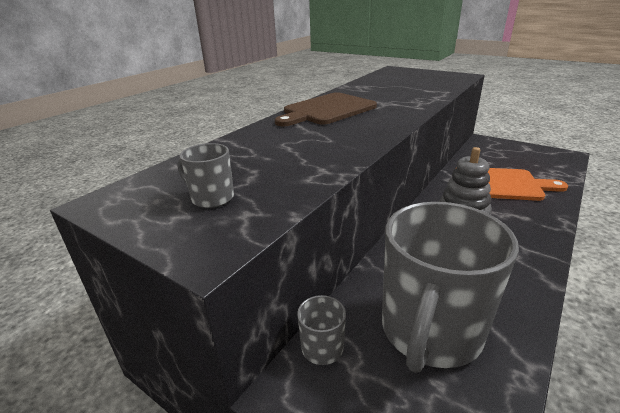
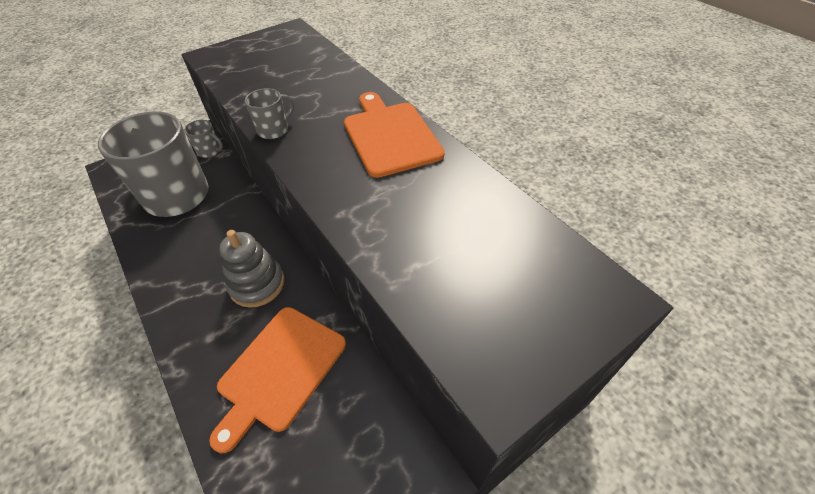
camera: 110 degrees right, 20 degrees up
grey mug [177,143,234,208] -> grey mug moved to [245,88,294,139]
brown cutting board [275,92,377,126] -> orange cutting board [344,92,445,178]

